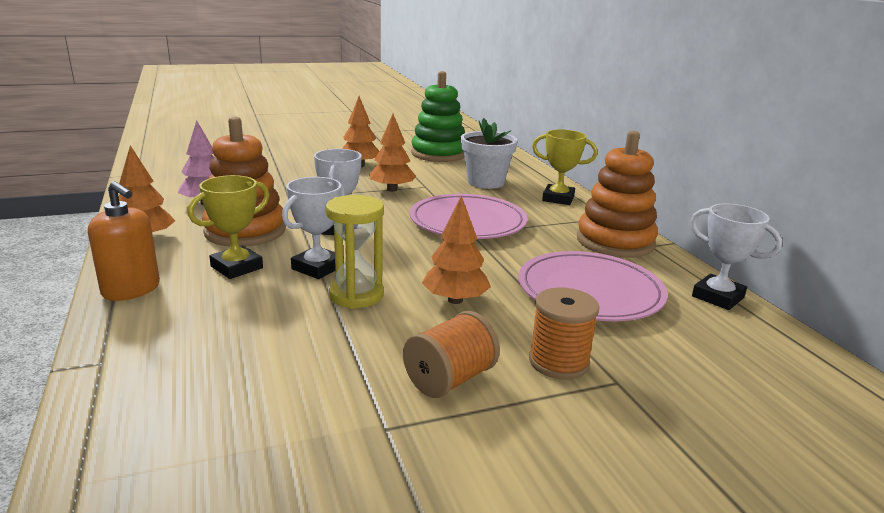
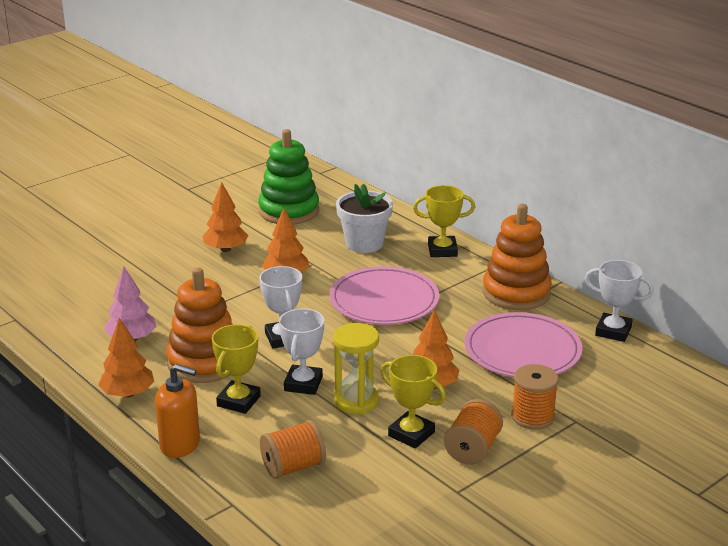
camera: 20 degrees left, 5 degrees up
none -> orange spool [260,420,326,479]
none -> yellow trophy [381,355,446,448]

